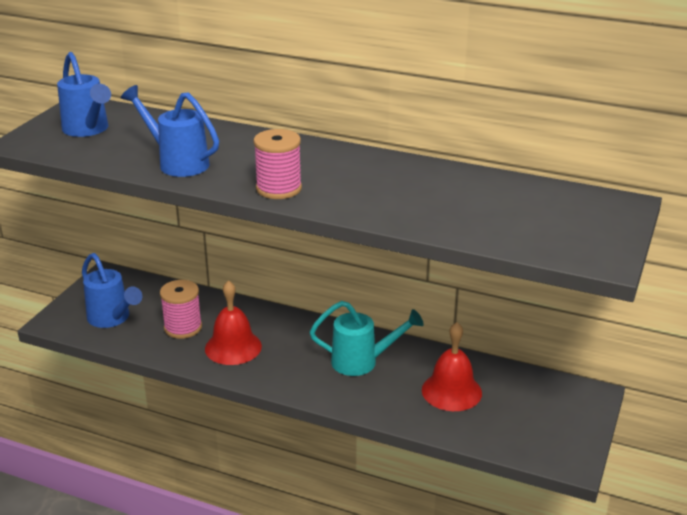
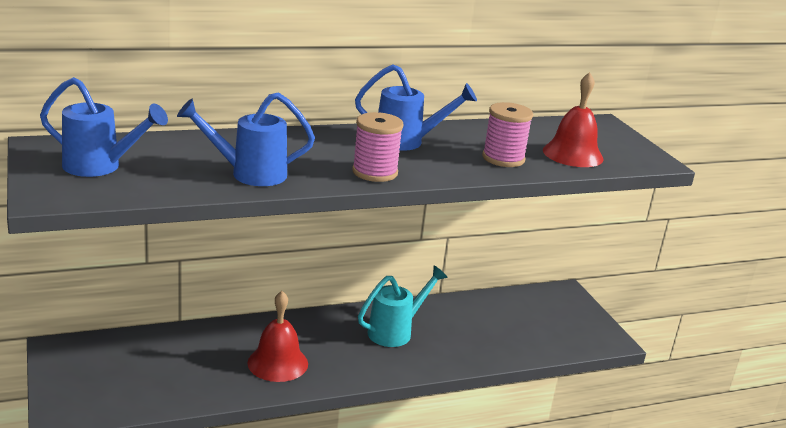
camera: 45 degrees left, 5 degrees down
blue watering can [82,253,142,328] -> blue watering can moved to [355,64,477,151]
pink spool [160,280,202,339] -> pink spool moved to [482,102,533,167]
red bell [422,322,482,411] -> red bell moved to [543,72,603,167]

